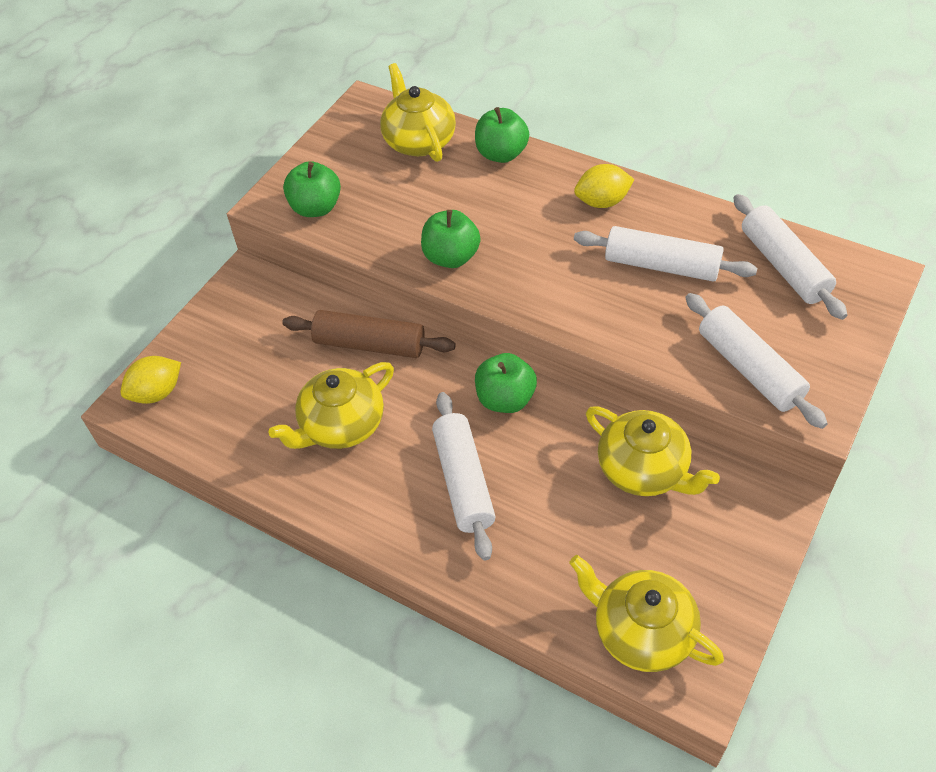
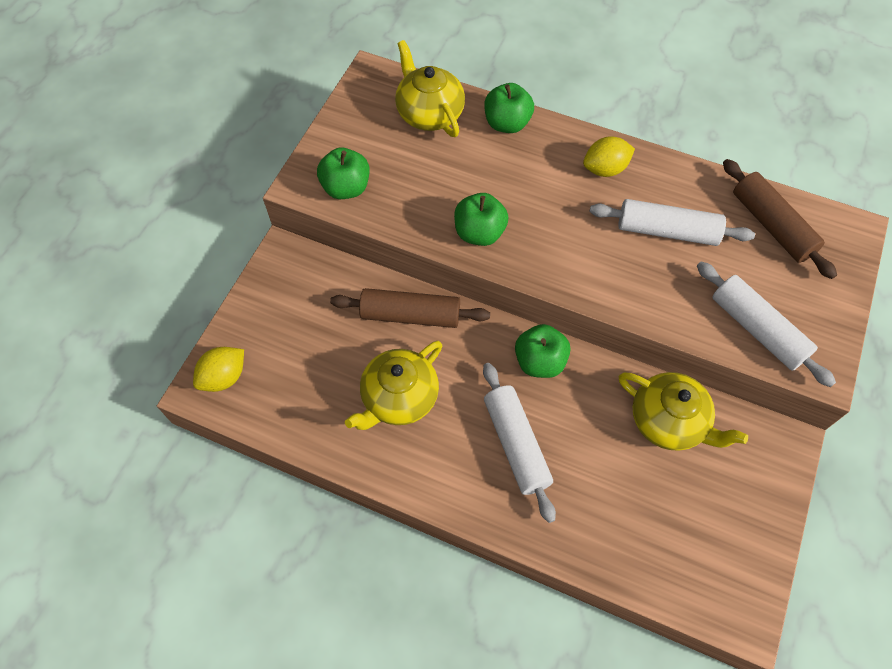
camera: 10 degrees left, 10 degrees up
yellow teapot [569,555,724,672] -> none
white rolling pin [733,194,847,320] -> brown rolling pin [723,159,837,279]

